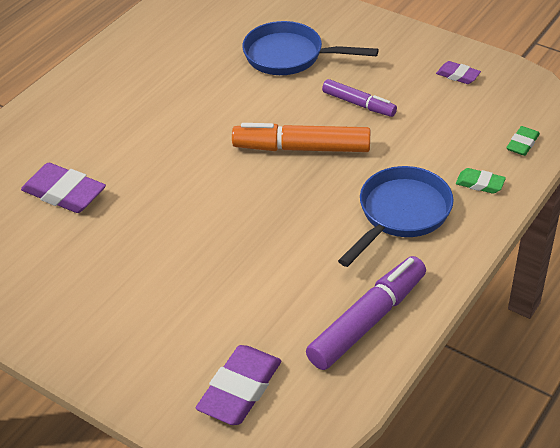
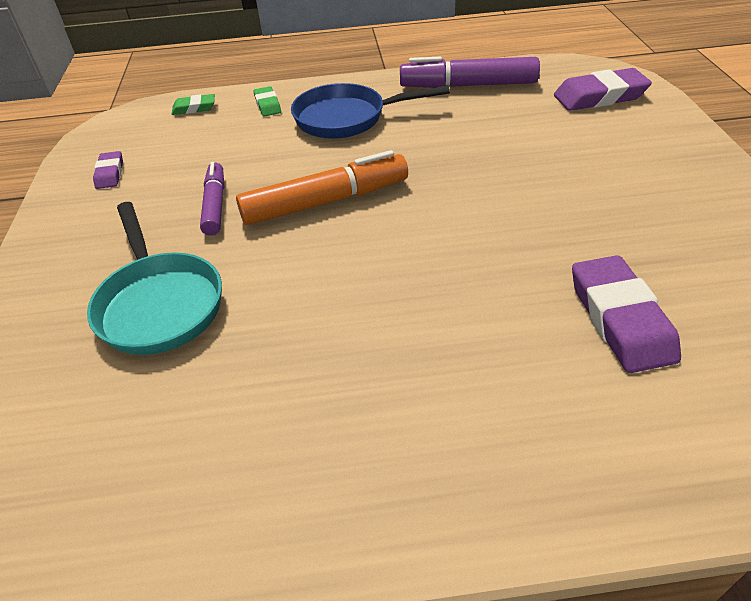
camera: 130 degrees left, 0 degrees up
orange marker [232,123,371,152] -> orange marker turned 75 degrees counterclockwise [236,150,408,225]
blue pan [242,21,378,75] -> turquoise pan [87,202,222,355]

